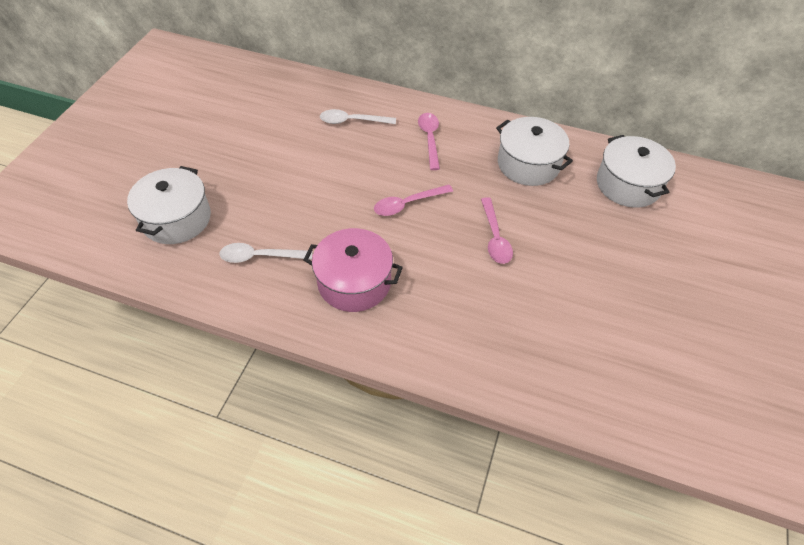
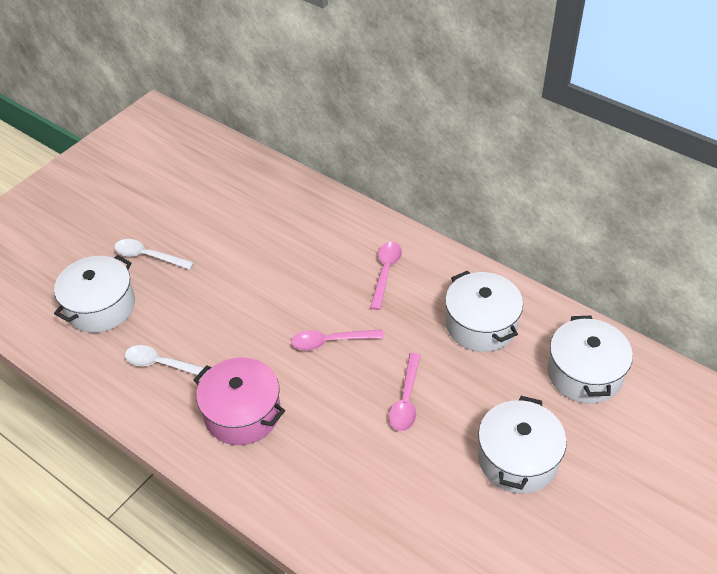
camera: 20 degrees right, 5 degrees down
white spoon [320,109,396,124] -> white spoon moved to [114,239,194,270]
none -> white pot [478,396,567,493]

